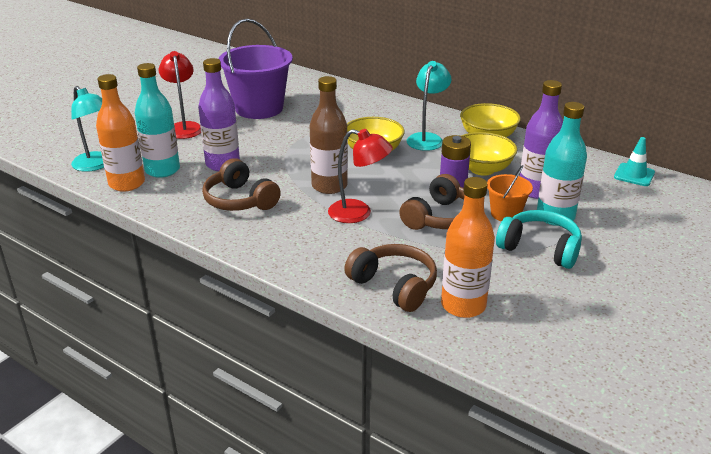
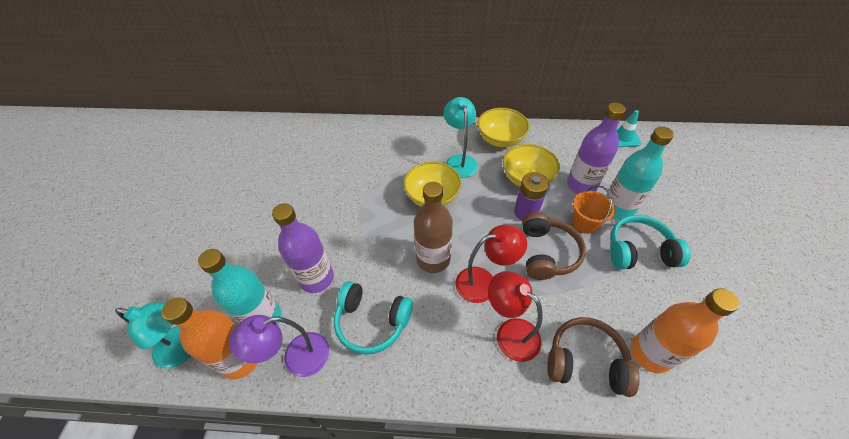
camera: 30 degrees left, 20 degrees up
red lamp [159,51,201,139] -> red lamp moved to [488,271,543,362]
brown headphones [202,158,281,211] -> turquoise headphones [334,281,413,355]
purple bucket [218,19,293,119] -> none
none -> purple lamp [229,315,329,377]

